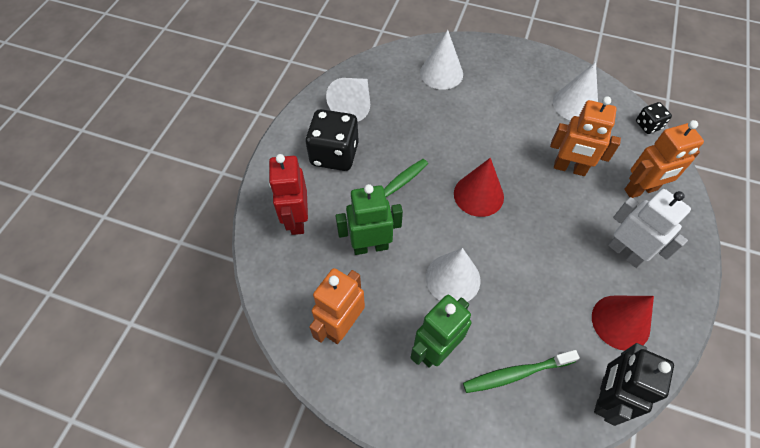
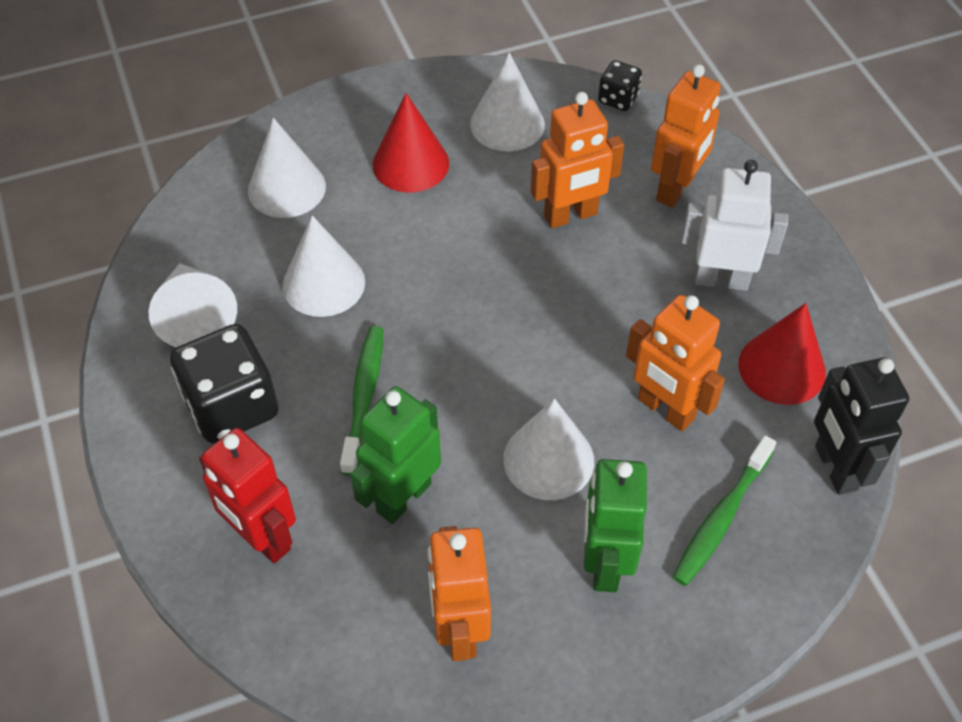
camera: 40 degrees left, 5 degrees down
red cone [454,158,504,217] -> red cone moved to [373,93,449,192]
none -> white cone [283,215,365,317]
none -> orange robot [626,295,725,431]

